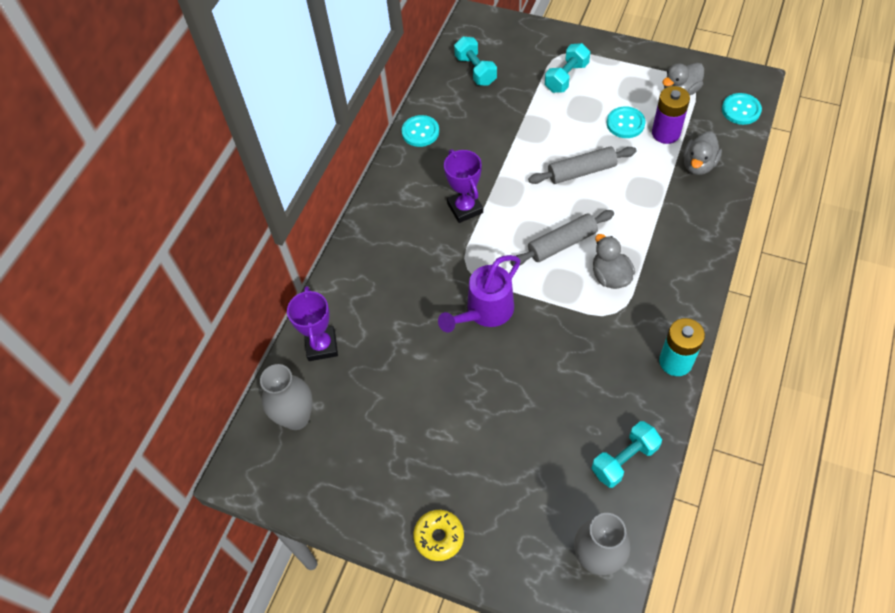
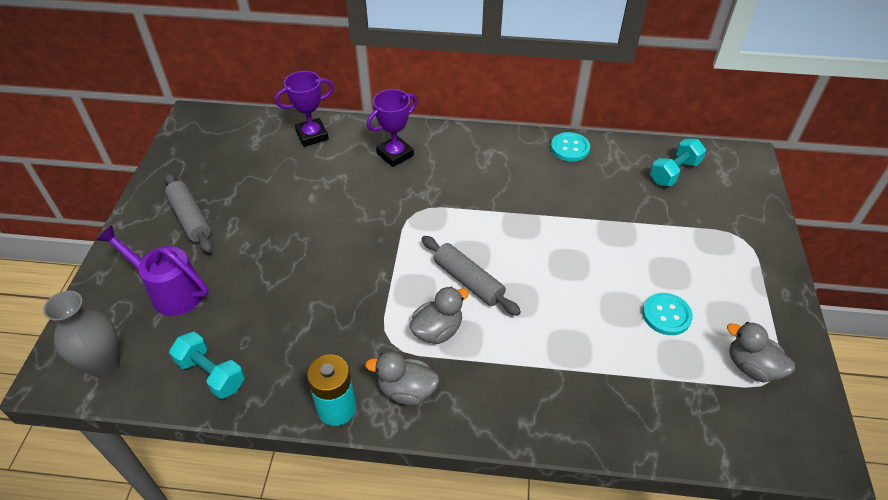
camera: 70 degrees right, 10 degrees down
grey vase [260,364,312,430] -> none
yellow donut [413,510,464,561] -> none
purple watering can [438,255,520,333] -> purple watering can moved to [96,225,209,316]
purple trophy [444,149,483,223] -> purple trophy moved to [367,89,417,167]
grey rolling pin [528,146,637,184] -> grey rolling pin moved to [164,173,213,253]
turquoise dumbbell [545,43,590,93] -> none
purple battery [652,86,690,144] -> none
grey duck [683,131,722,175] -> grey duck moved to [365,351,439,405]
turquoise button [722,93,762,125] -> none

